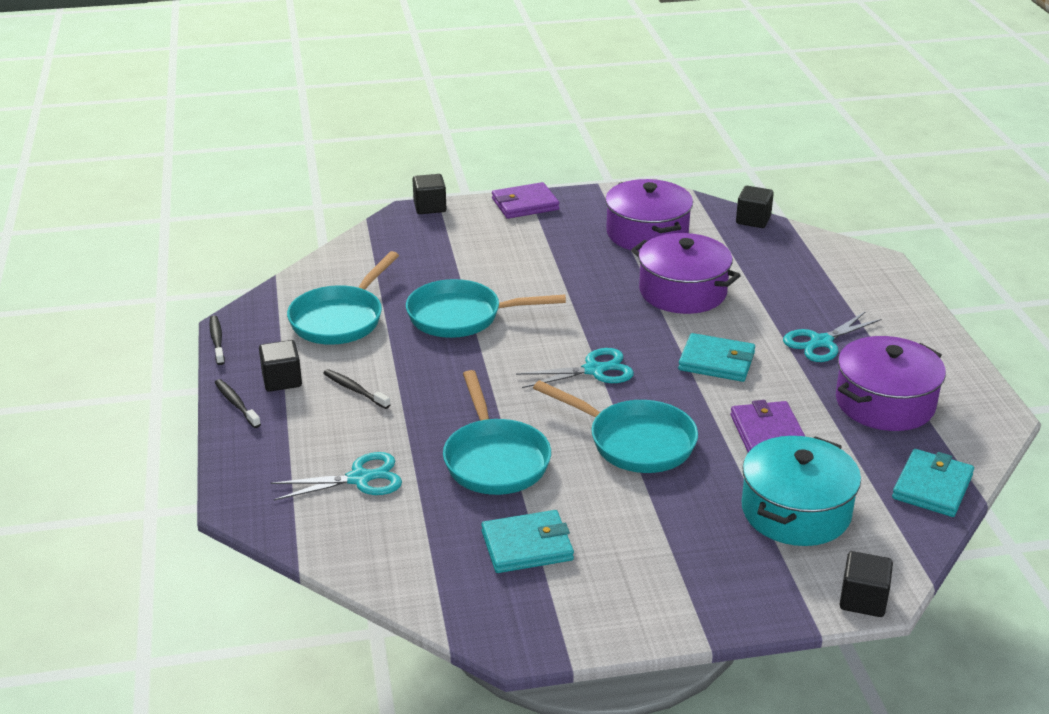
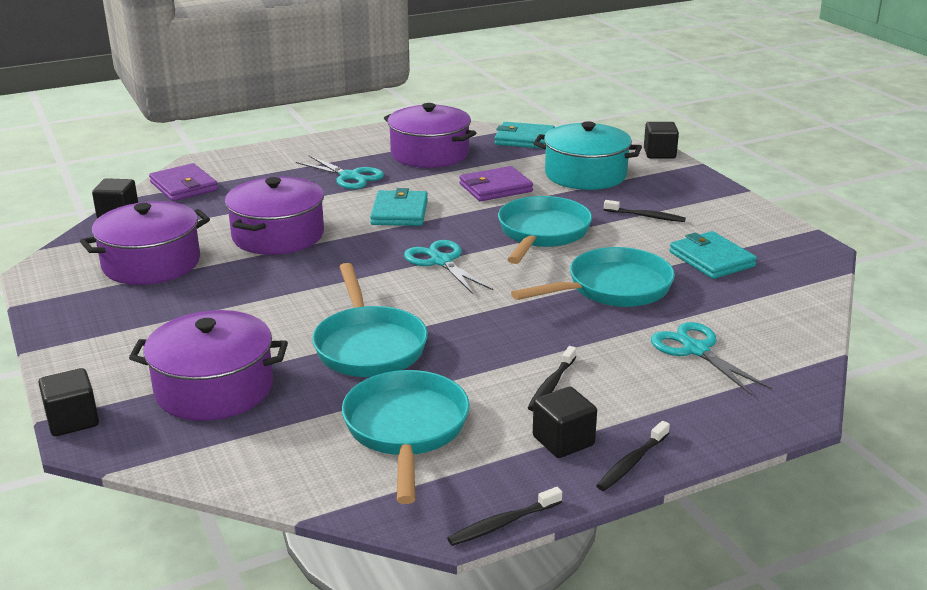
camera: 105 degrees left, 5 degrees down
turquoise pan [287,251,399,345] -> turquoise pan turned 105 degrees counterclockwise [342,370,470,504]
purple wallet [492,182,559,219] -> purple wallet moved to [149,163,218,201]
none -> purple pot [129,310,288,421]
none -> black toothbrush [604,200,686,222]

